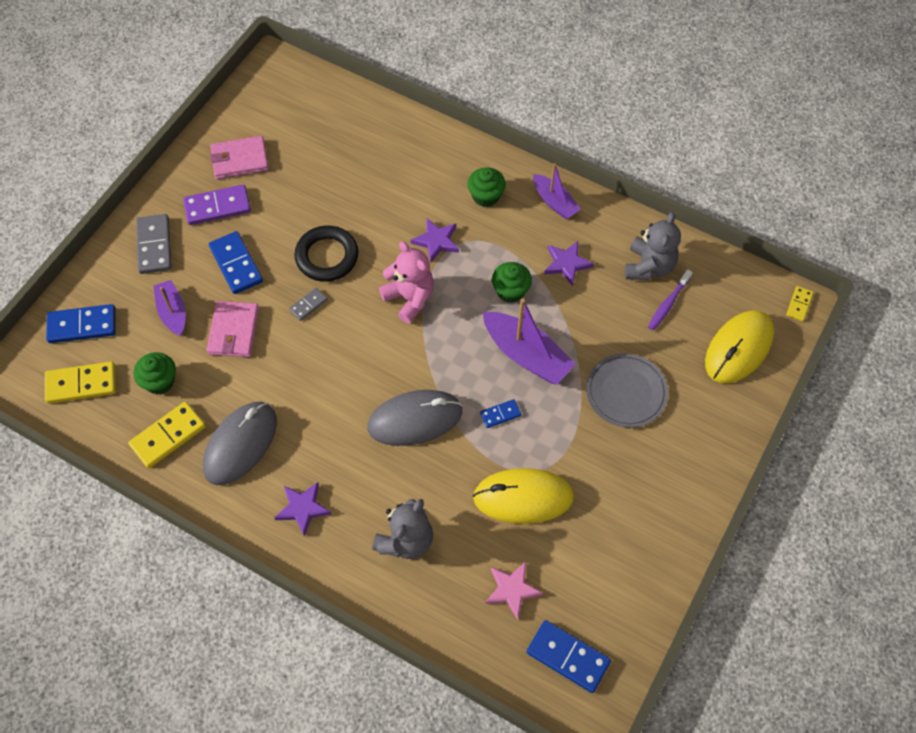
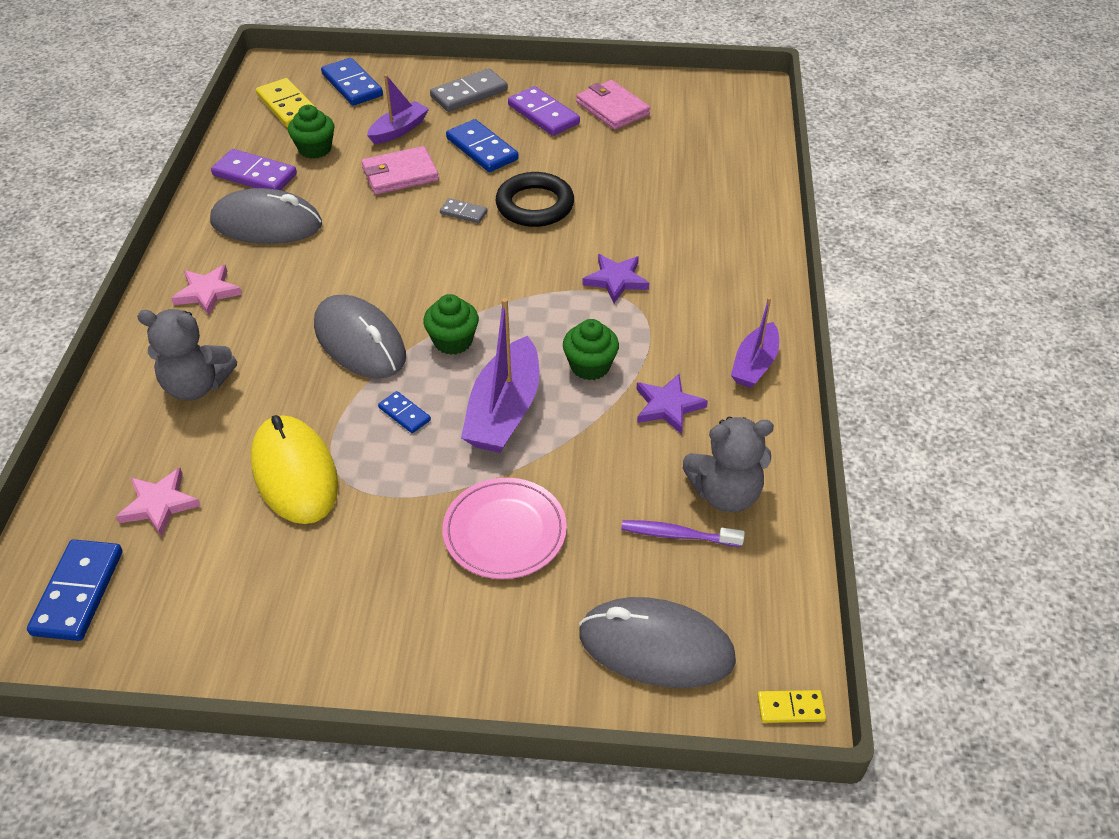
camera: 65 degrees right, 15 degrees down
yellow domino [128,402,206,468] -> purple domino [211,149,297,190]
blue domino [209,231,263,294] -> blue domino turned 75 degrees counterclockwise [446,119,519,172]
purple star [275,482,331,537] -> pink star [171,264,242,316]
pink teddy bear [379,241,434,324] -> none
green cupcake [467,168,506,207] -> green cupcake moved to [423,294,479,355]
grey plate [586,354,668,428] -> pink plate [442,478,567,579]
yellow mouse [705,310,774,383] -> grey mouse [579,597,736,688]

